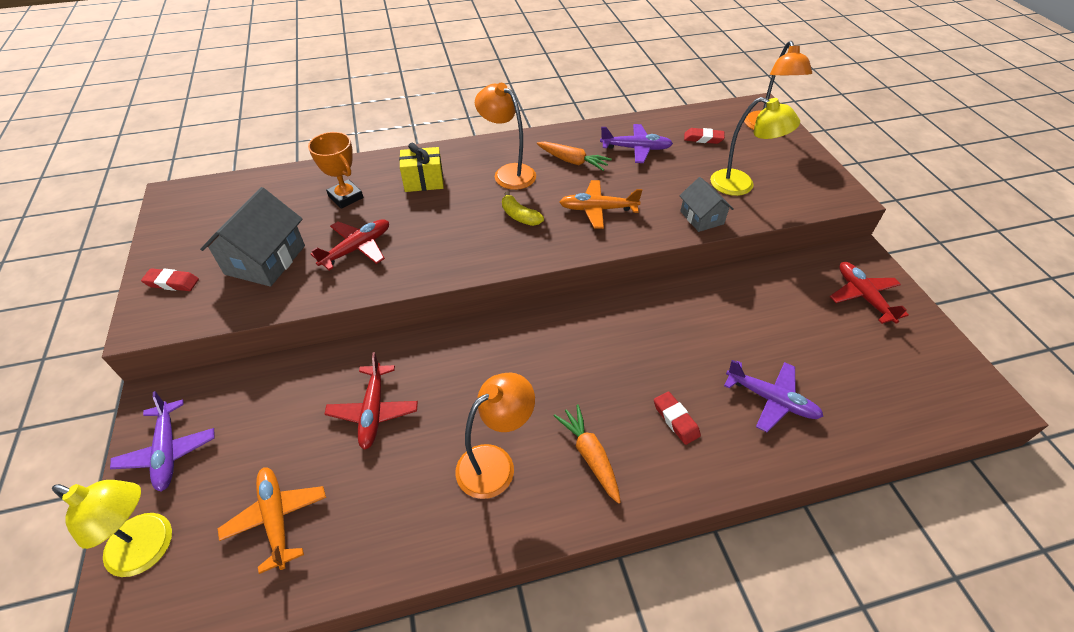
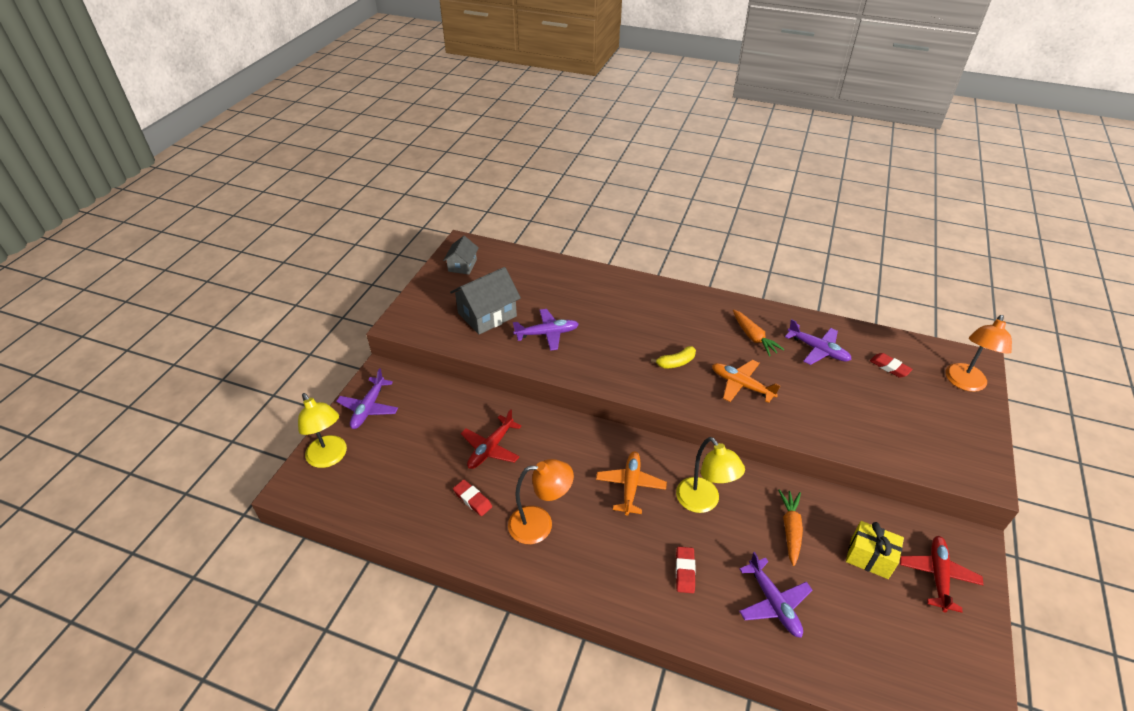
camera: 35 degrees right, 5 degrees down
red eraser [141,268,199,291] -> red eraser moved to [453,480,492,516]
orange plane [218,467,326,574] -> orange plane moved to [596,451,667,516]
orange trophy [308,132,364,209] -> none
red plane [311,219,389,270] -> purple plane [513,309,579,351]
yellow gift [399,142,444,192] -> yellow gift moved to [846,521,904,579]
orange lamp [475,83,536,190] -> none
yellow banana [502,191,544,226] -> yellow banana turned 105 degrees counterclockwise [651,346,696,368]
orange carrot [554,405,621,504] -> orange carrot moved to [778,489,803,566]
grey house [680,177,734,232] -> grey house moved to [443,236,479,275]
yellow lamp [710,97,800,196] -> yellow lamp moved to [676,437,745,513]

